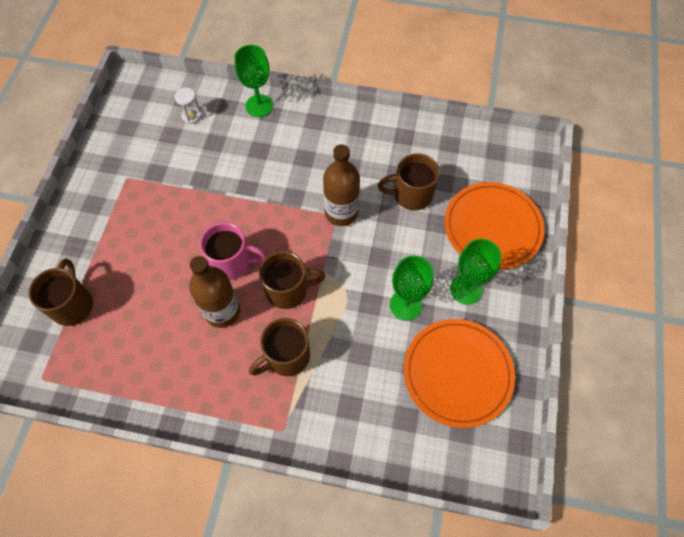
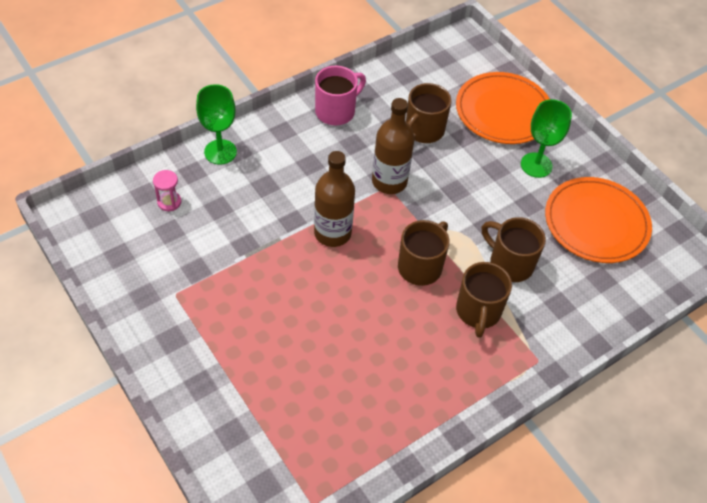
camera: 50 degrees left, 10 degrees down
brown mug [29,259,93,326] -> brown mug moved to [482,217,546,282]
white hourglass [174,88,202,124] -> pink hourglass [153,170,181,211]
brown bottle [189,256,240,328] -> brown bottle moved to [314,151,355,247]
pink mug [200,222,267,280] -> pink mug moved to [315,66,366,125]
green goblet [390,256,434,321] -> none

